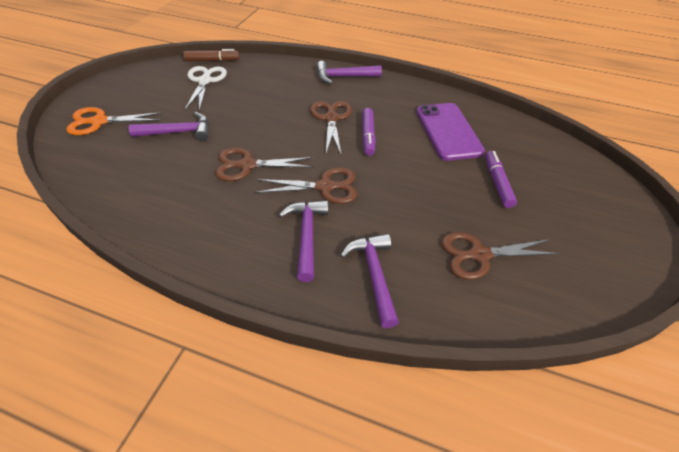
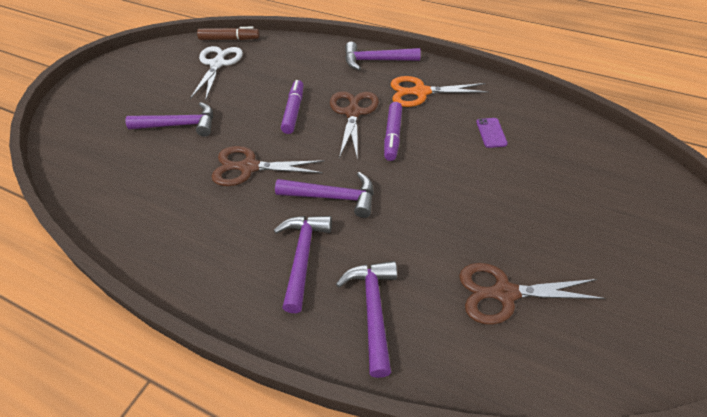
camera: 10 degrees right, 0 degrees up
orange scissors [66,107,162,135] -> orange scissors moved to [390,76,489,107]
brown scissors [255,167,357,204] -> purple hammer [275,172,374,218]
purple phone [416,103,485,161] -> purple phone [476,118,508,148], size x0.41
purple marker [485,151,517,208] -> purple marker moved to [281,80,304,134]

